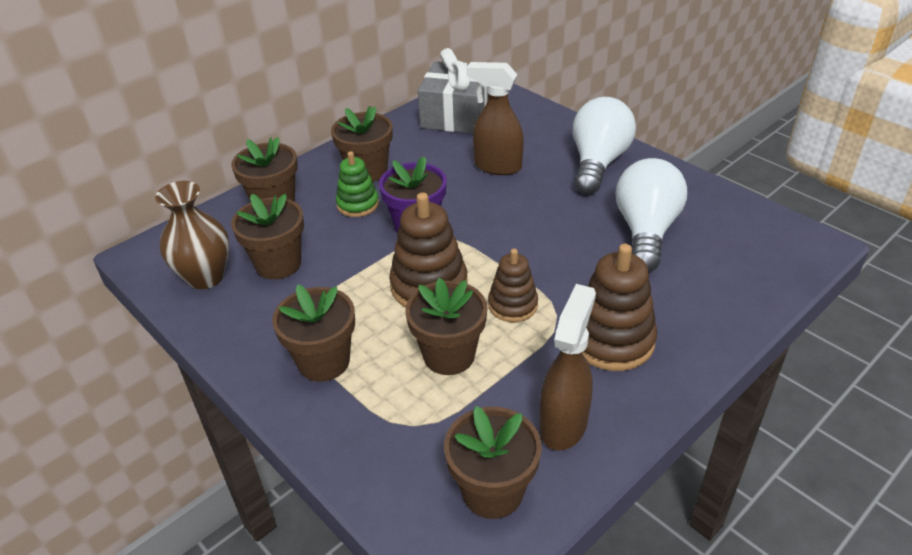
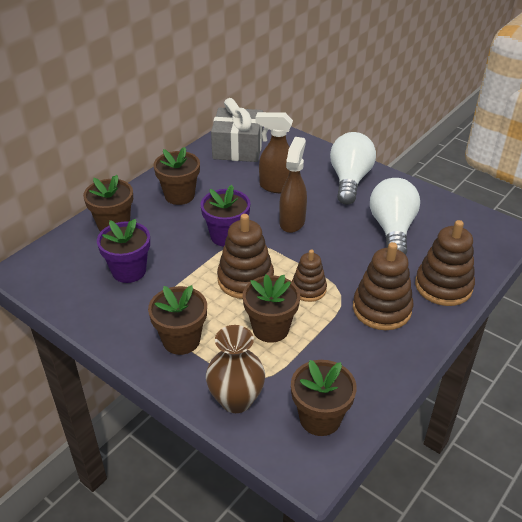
camera: 10 degrees left, 0 degrees up
brown vase [155,181,229,289] -> brown vase moved to [206,325,265,413]
brown flower pot [231,194,304,279] -> purple flower pot [97,219,150,283]
green stacking toy [336,151,379,217] -> none
brown spray bottle [539,284,596,451] -> brown spray bottle moved to [279,137,307,233]
none -> brown stacking toy [415,220,475,306]

